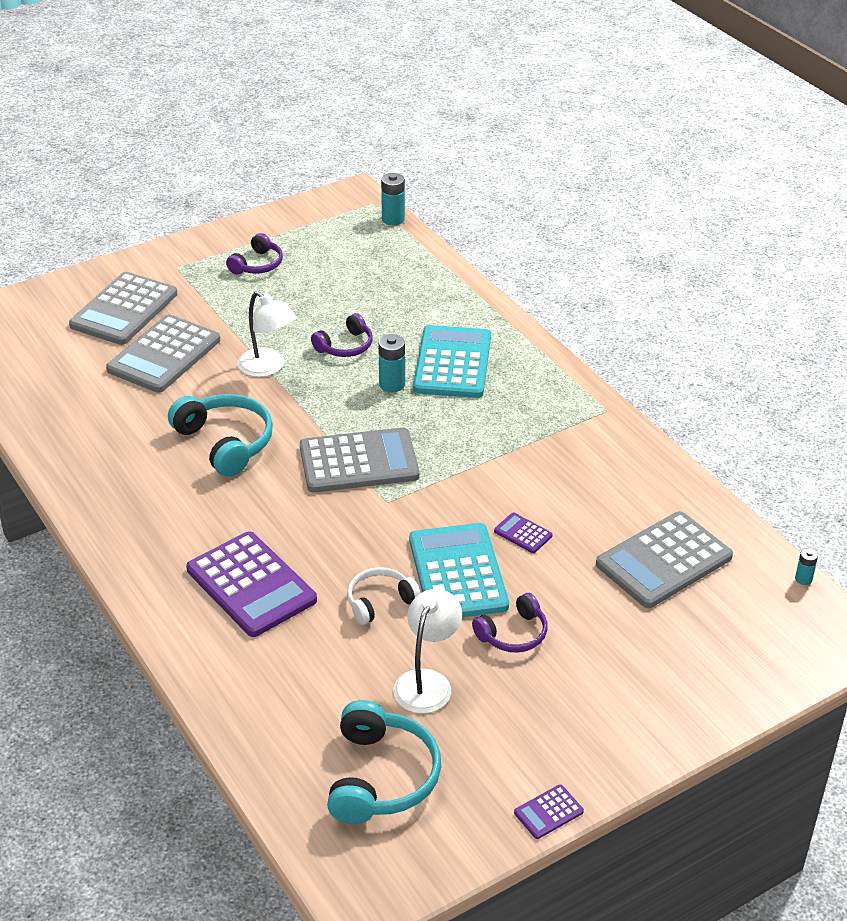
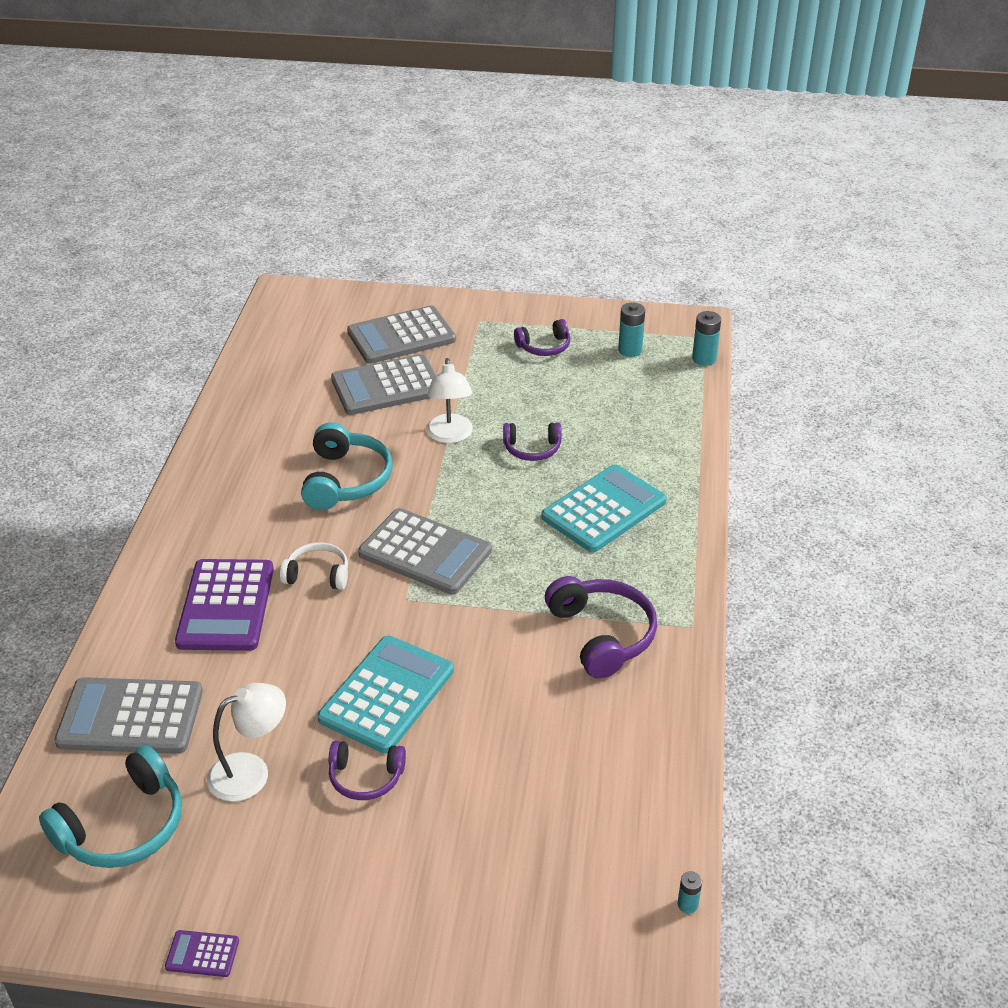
camera: 40 degrees right, 0 degrees up
white headphones [347,567,421,625] -> white headphones moved to [280,542,348,590]
turquoise battery [378,334,405,393] -> turquoise battery moved to [618,302,645,357]
purple calculator [494,512,553,553] -> none
grey calculator [596,511,733,608] -> grey calculator moved to [54,677,203,754]
none -> purple headphones [545,576,657,679]

